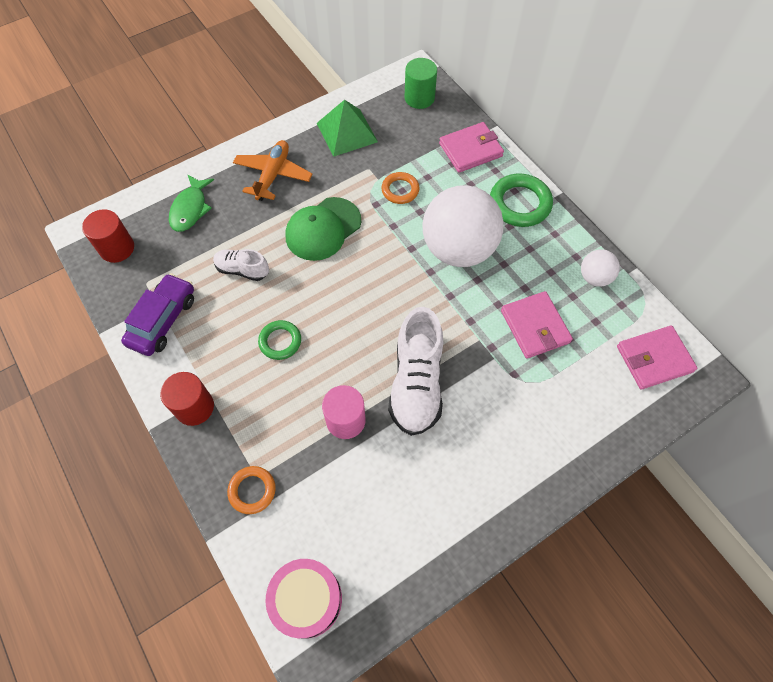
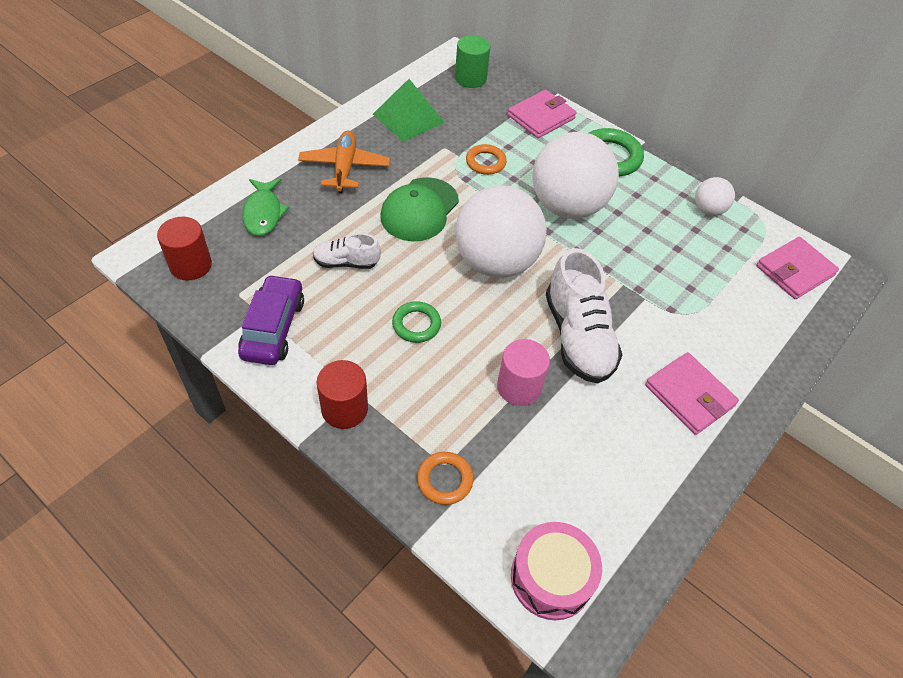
camera: 20 degrees left, 10 degrees down
pink wallet [501,291,573,359] -> pink wallet moved to [645,352,739,435]
none -> white ball [455,186,547,278]

